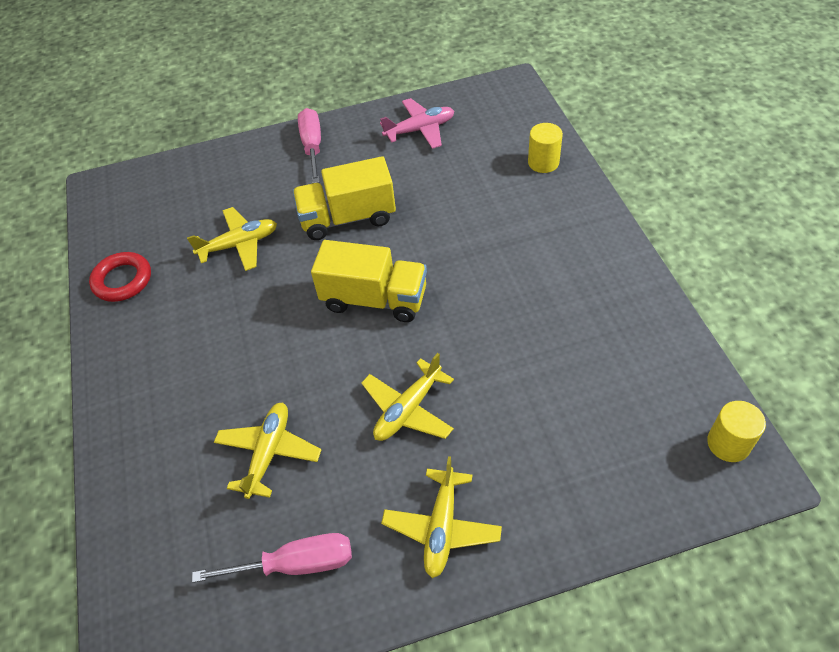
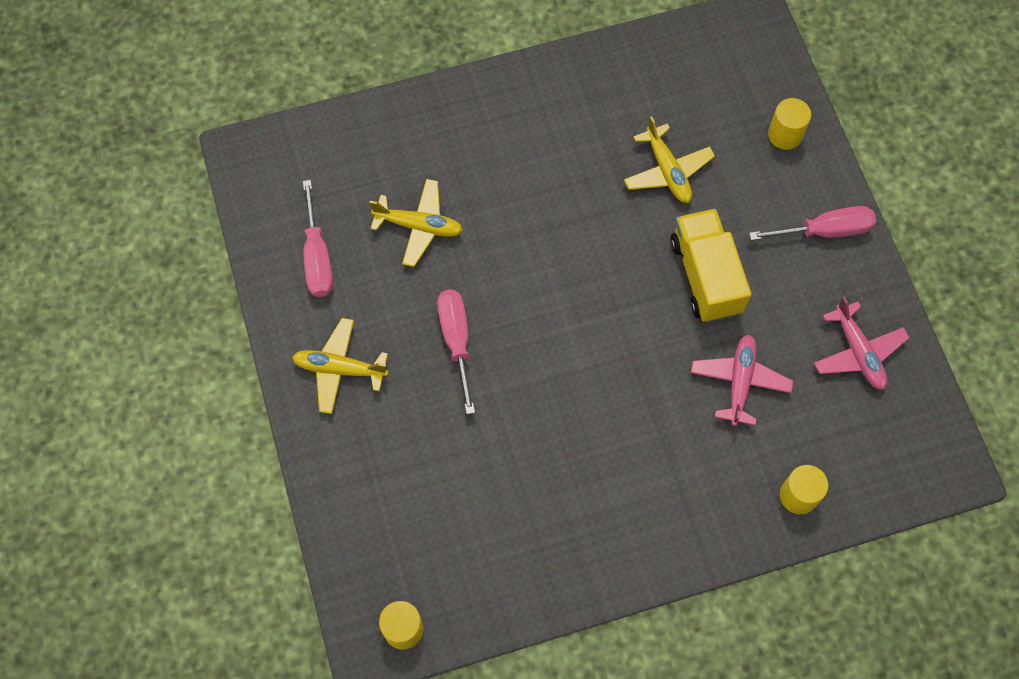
camera: 85 degrees right, 15 degrees up
red ring [89,252,151,302] -> none
yellow truck [311,240,427,322] -> none
yellow plane [361,353,454,441] -> pink screwdriver [437,290,475,414]
none -> pink plane [691,335,793,426]
none -> yellow cylinder [768,98,811,150]

